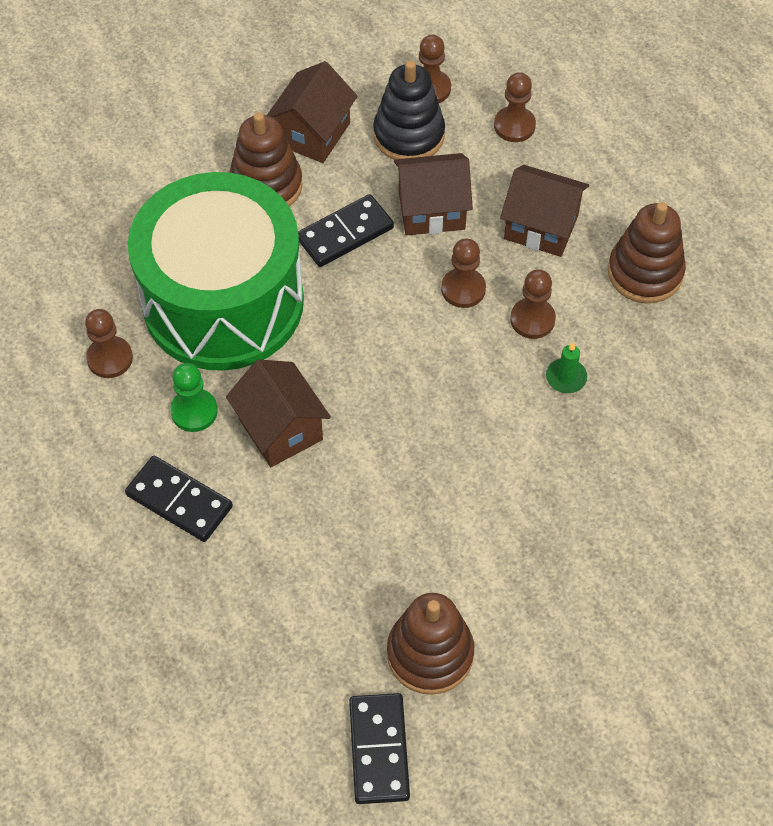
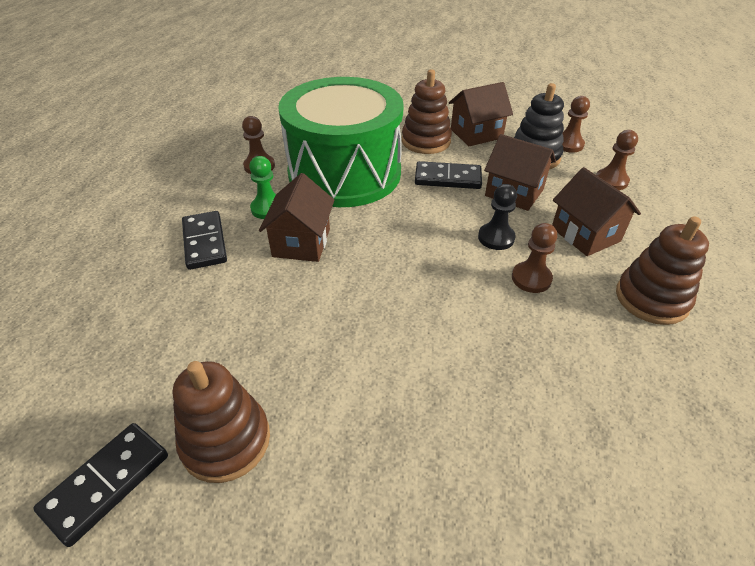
camera: 40 degrees right, 15 degrees down
brown pawn [441,239,486,308] -> black pawn [478,184,517,250]
green candle [546,342,587,393] -> none

